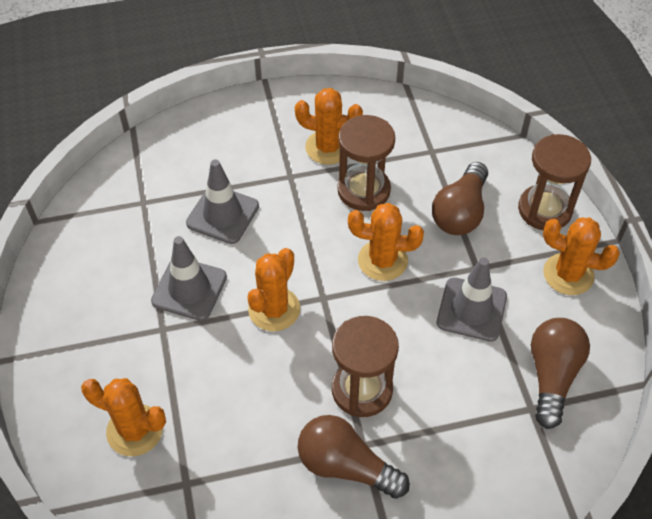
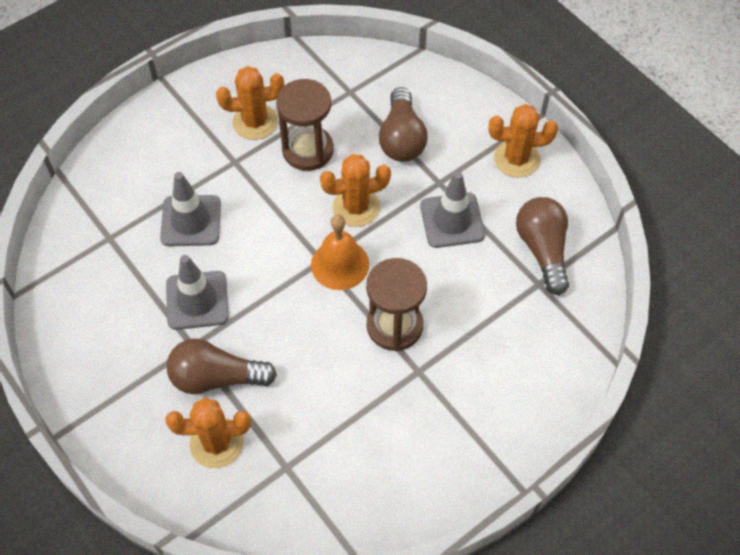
camera: 25 degrees left, 5 degrees up
orange cactus [247,248,300,331] -> none
brown light bulb [298,415,410,499] -> brown light bulb moved to [167,338,277,394]
brown hourglass [518,134,591,230] -> none
none -> orange bell [311,215,369,290]

